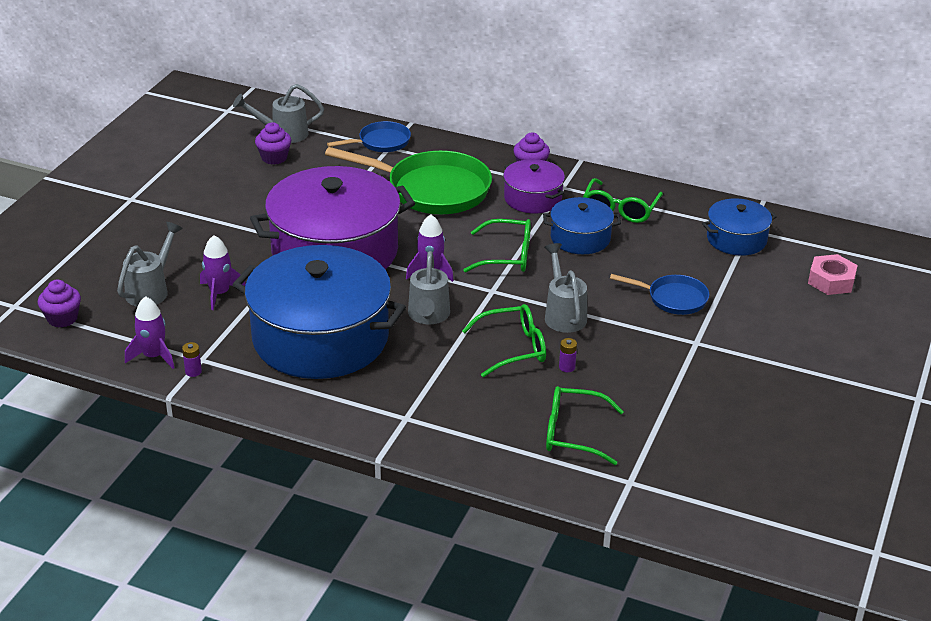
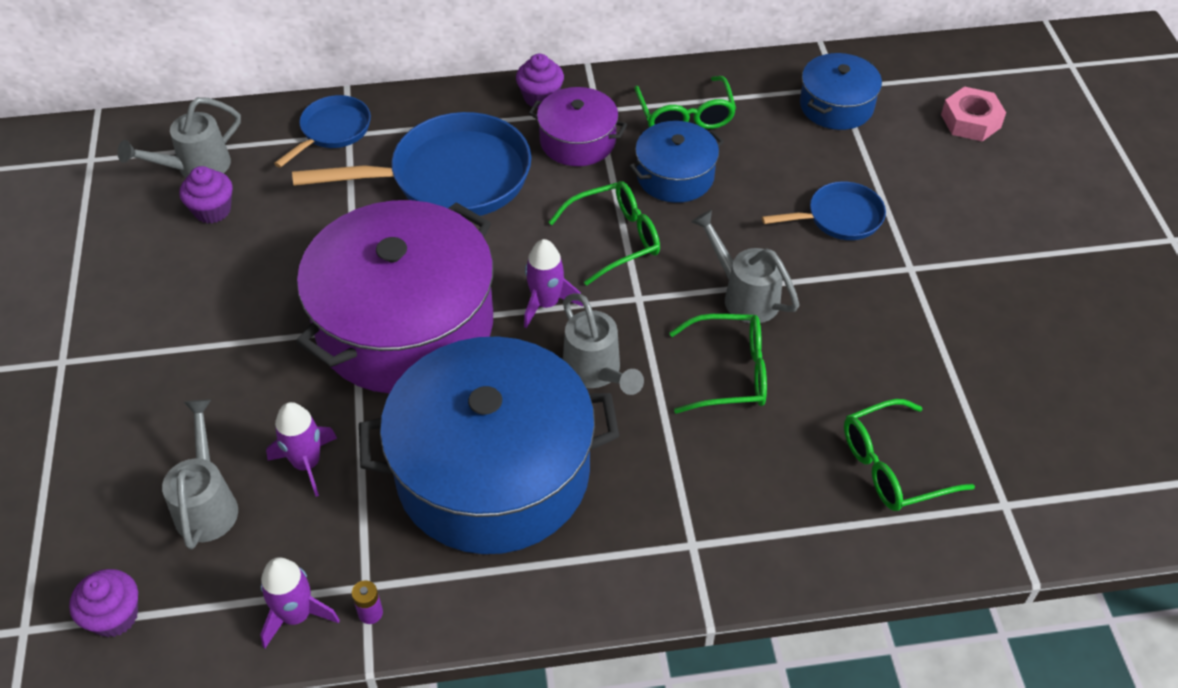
camera: 30 degrees left, 15 degrees up
green pan [325,147,492,214] -> blue pan [292,112,531,216]
green glasses [462,304,546,377] -> green glasses turned 45 degrees clockwise [669,314,767,414]
purple battery [559,338,577,372] -> none

